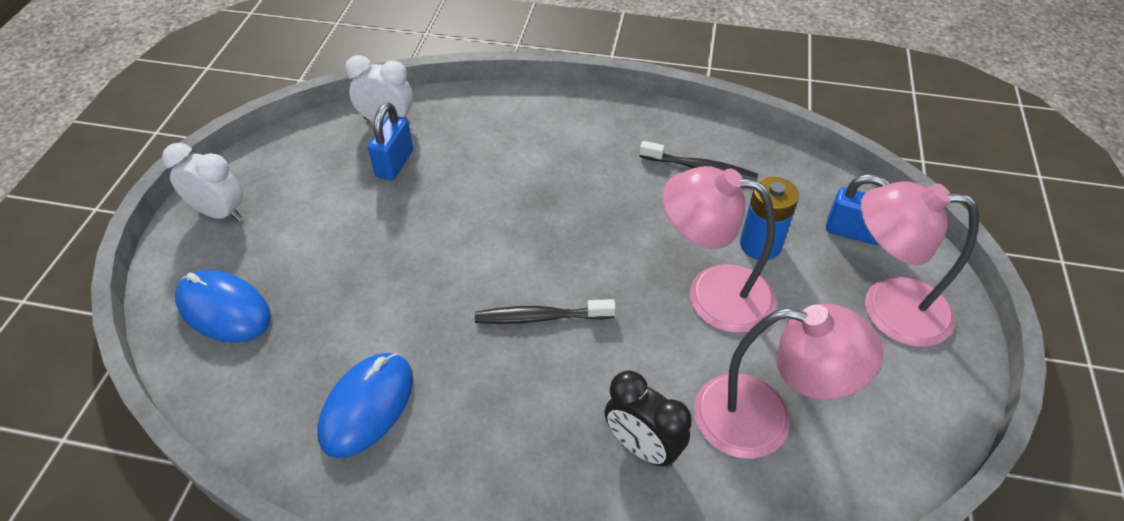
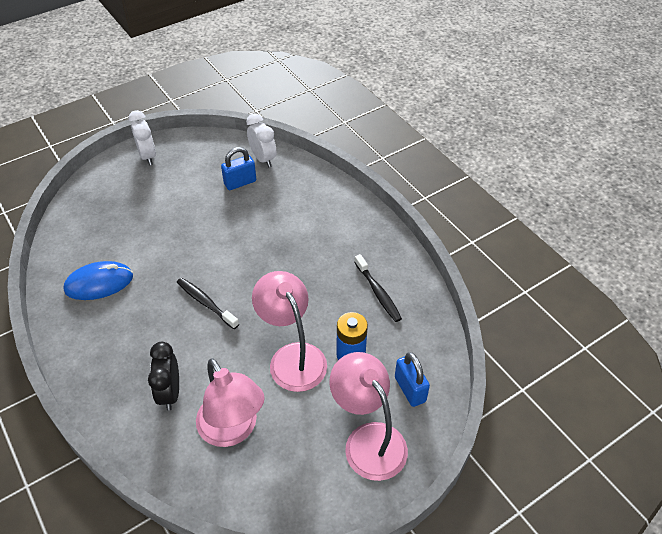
camera: 45 degrees right, 0 degrees up
blue mouse [175,270,271,343] -> none

